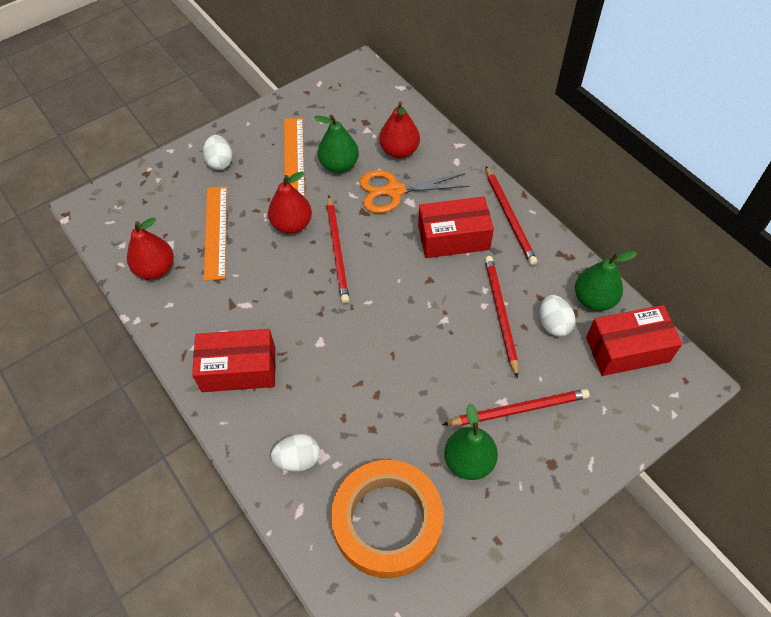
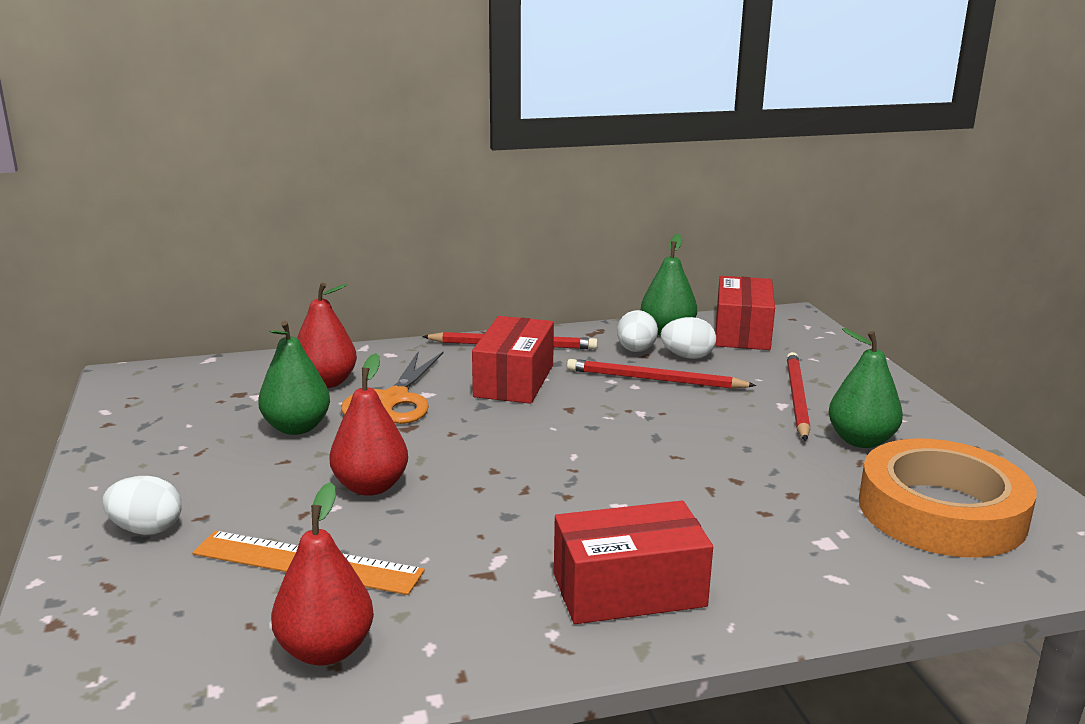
camera: 70 degrees left, 35 degrees down
red box [192,329,275,392] -> red box turned 60 degrees clockwise [554,501,713,624]
white egg [271,434,320,472] -> white egg moved to [617,310,658,352]
orange ruler [284,118,305,197] -> none
red pencil [327,196,350,303] -> none

